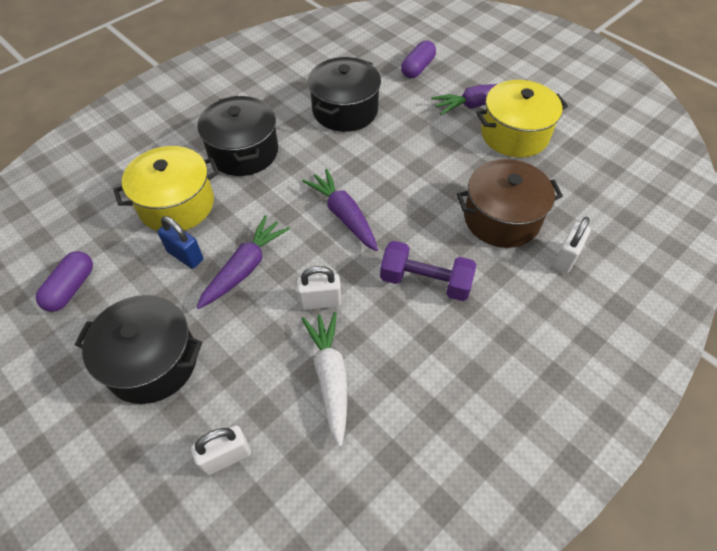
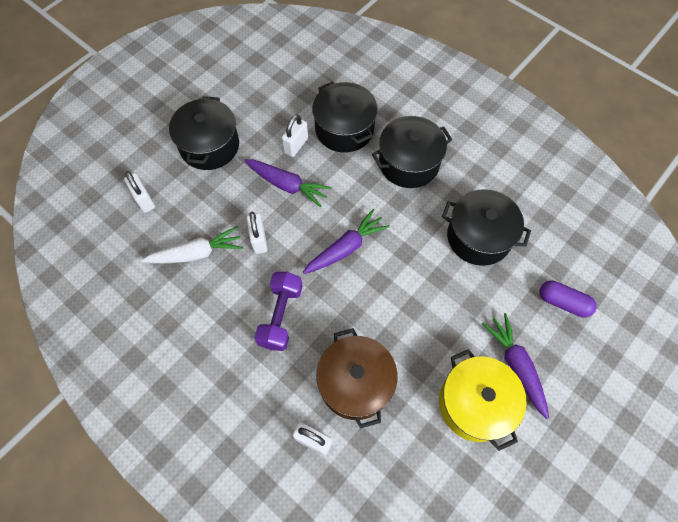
camera: 85 degrees right, 10 degrees up
purple capsule [36,251,93,312] -> none
yellow pot [113,146,219,231] -> black pot [312,81,378,153]
blue padlock [157,216,203,269] -> white padlock [282,114,308,157]

